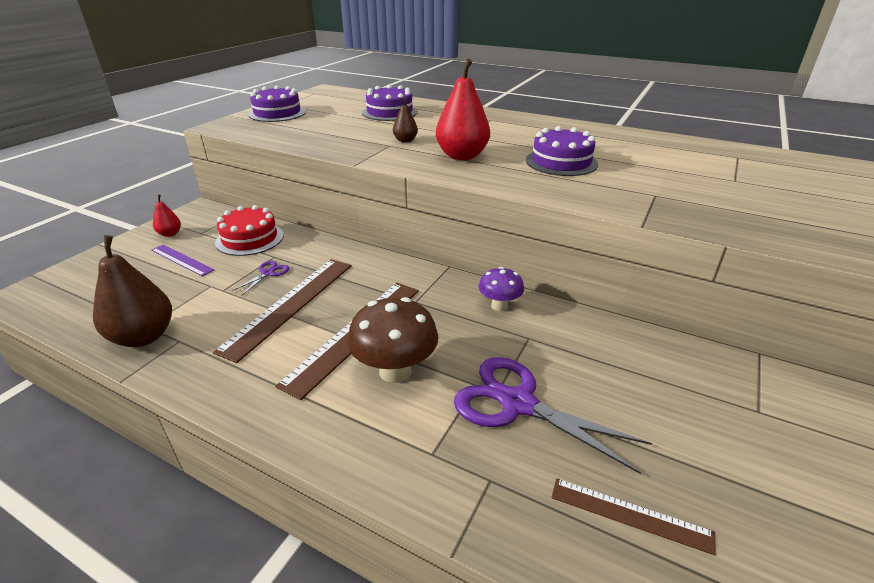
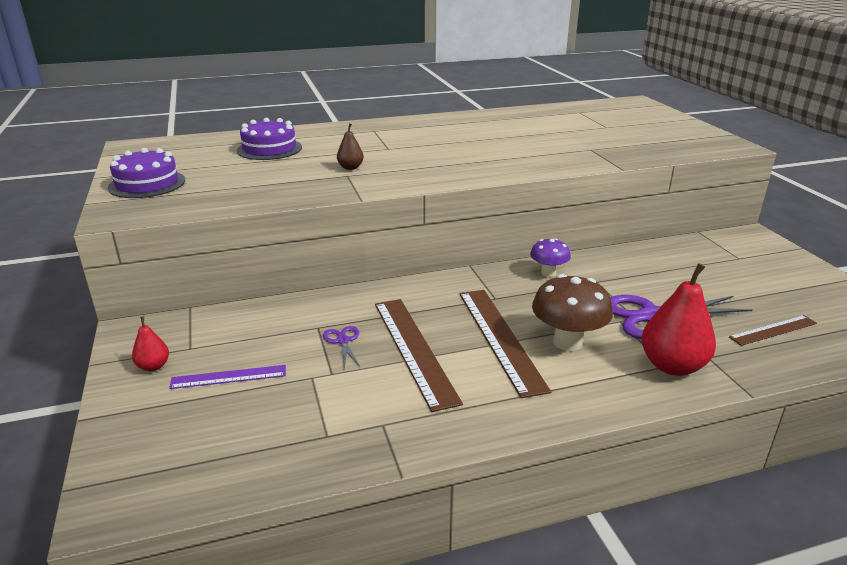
camera: 45 degrees left, 5 degrees down
brown pear [93,235,172,347] -> none
red cake [215,205,284,256] -> none
red pear [436,59,490,160] -> red pear moved to [642,263,716,376]
purple cake [526,126,598,176] -> none

